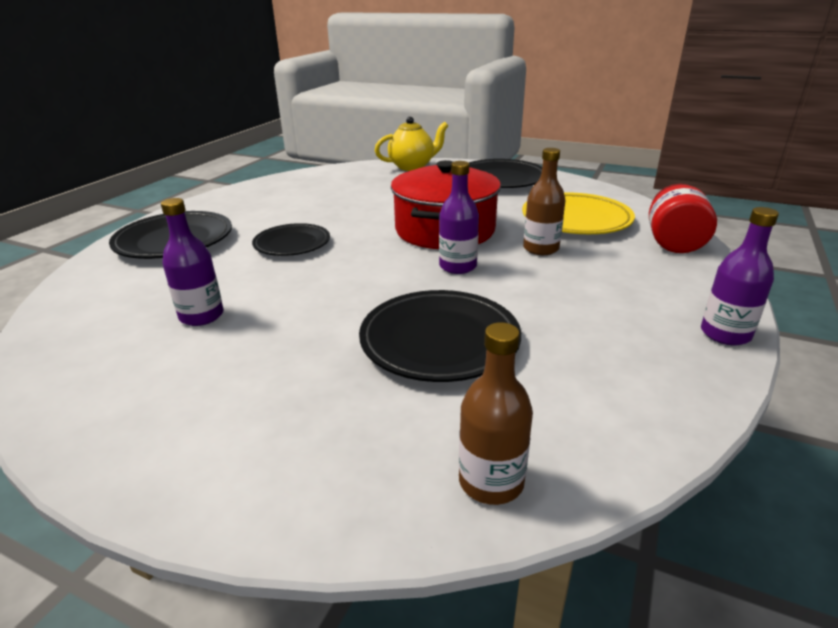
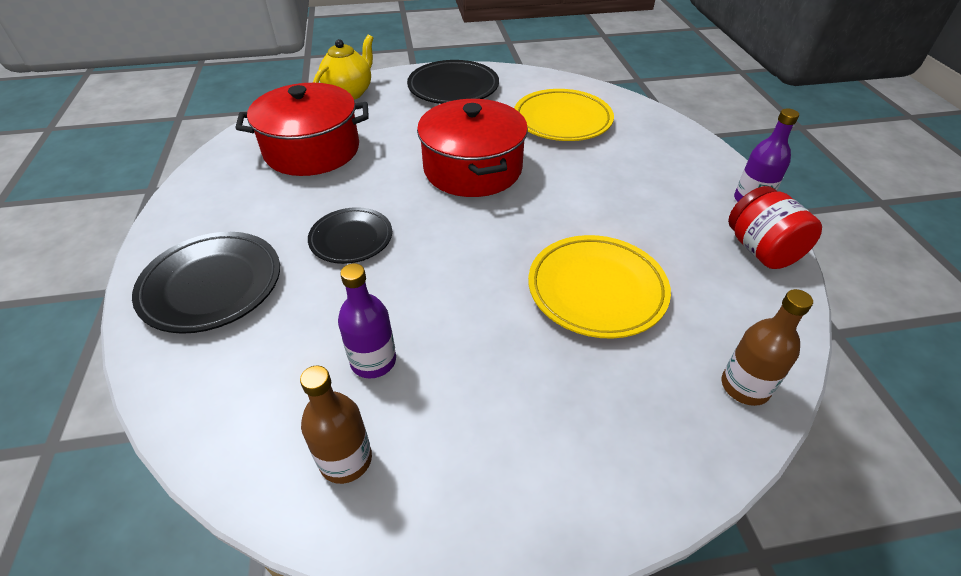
camera: 35 degrees left, 15 degrees up
black plate [359,290,521,382] -> yellow plate [528,235,671,339]
purple bottle [439,161,479,274] -> none
brown bottle [523,148,565,255] -> brown bottle moved to [300,365,372,484]
red jar [649,184,717,253] -> red jar moved to [728,186,822,269]
none -> red pot [235,83,369,176]

